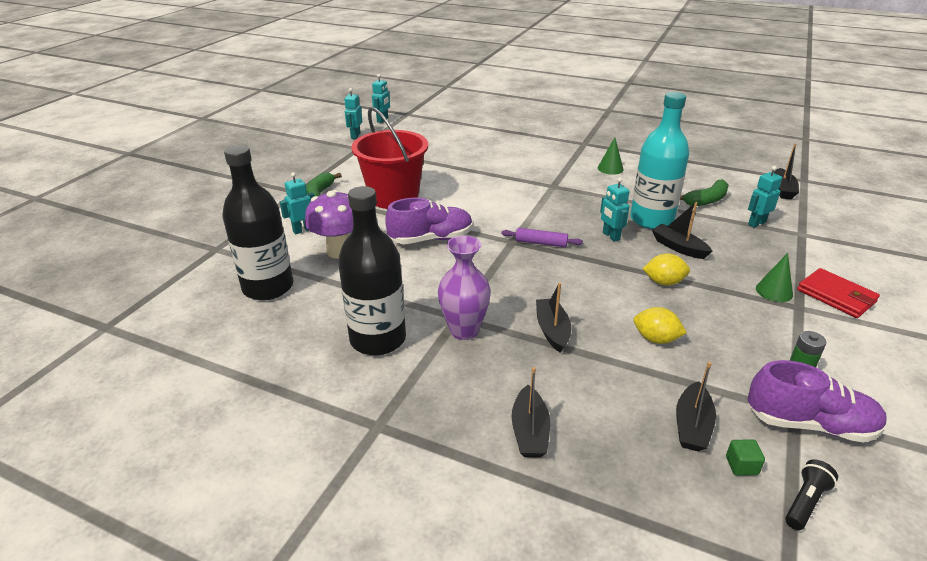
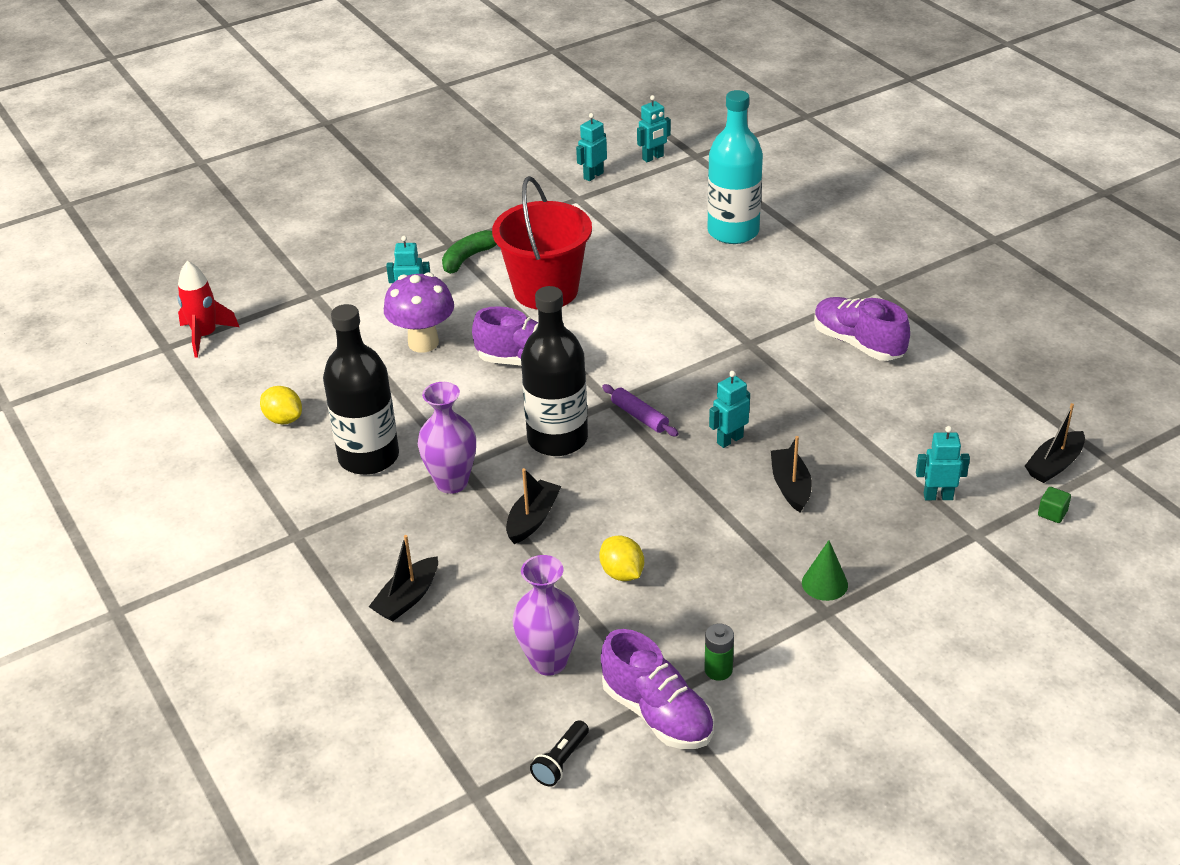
camera: 35 degrees right, 5 degrees up
black bottle [222,145,293,300] -> black bottle moved to [521,286,588,456]
green cone [598,137,624,175] -> purple shoe [814,297,910,361]
turquoise robot [600,177,629,242] -> turquoise robot turned 45 degrees clockwise [709,371,750,448]
turquoise bottle [630,92,689,229] -> turquoise bottle moved to [707,90,763,244]
yellow lemon [642,253,690,286] -> yellow lemon moved to [260,386,302,424]
black boat [676,362,716,452] -> purple vase [512,555,579,676]
green banana [680,179,729,206] -> none
green cube [726,439,765,476] -> green cube moved to [1038,487,1071,523]
black flashlight [785,460,838,530] -> black flashlight turned 135 degrees clockwise [530,720,589,787]
red wallet [797,268,880,318] -> none
none -> red rocket [177,261,239,358]

